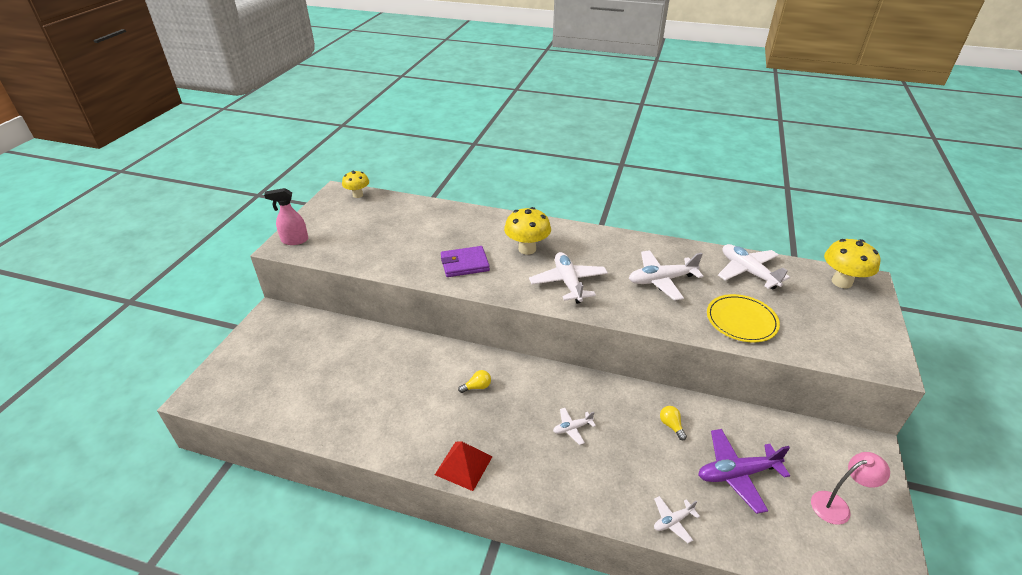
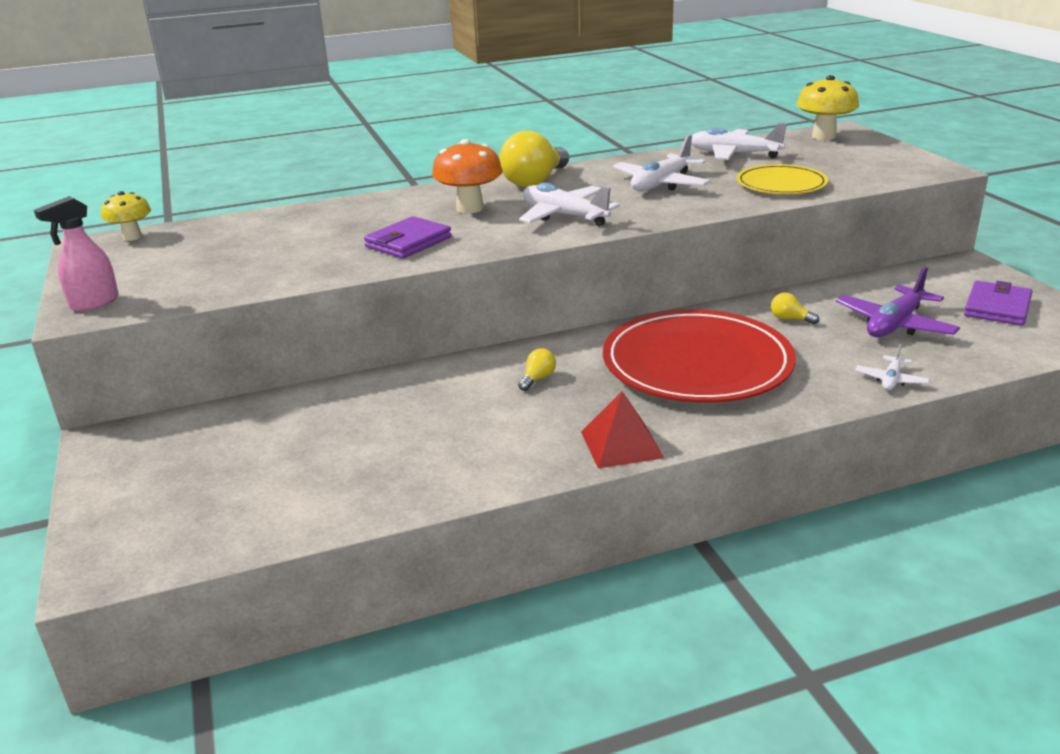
camera: 35 degrees left, 10 degrees down
yellow mushroom [504,207,551,255] -> orange mushroom [432,139,503,213]
white plane [553,408,596,445] -> red plate [603,309,796,403]
pink lamp [811,452,890,525] -> purple wallet [964,281,1033,326]
none -> yellow light bulb [500,131,569,187]

